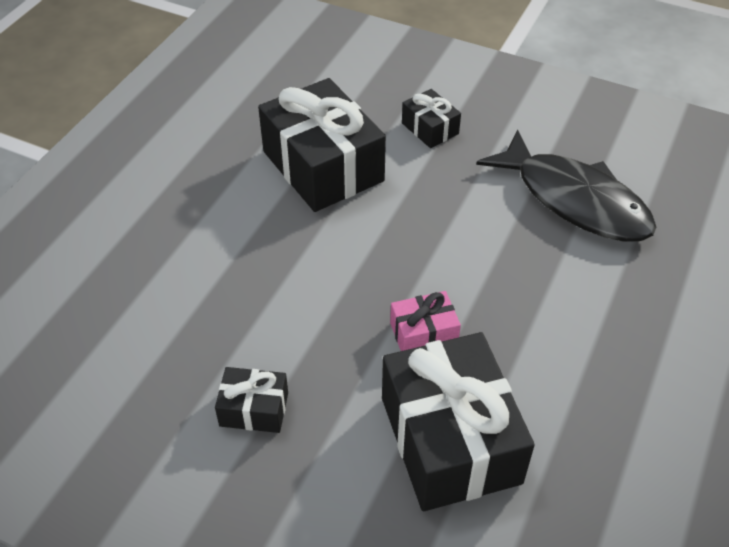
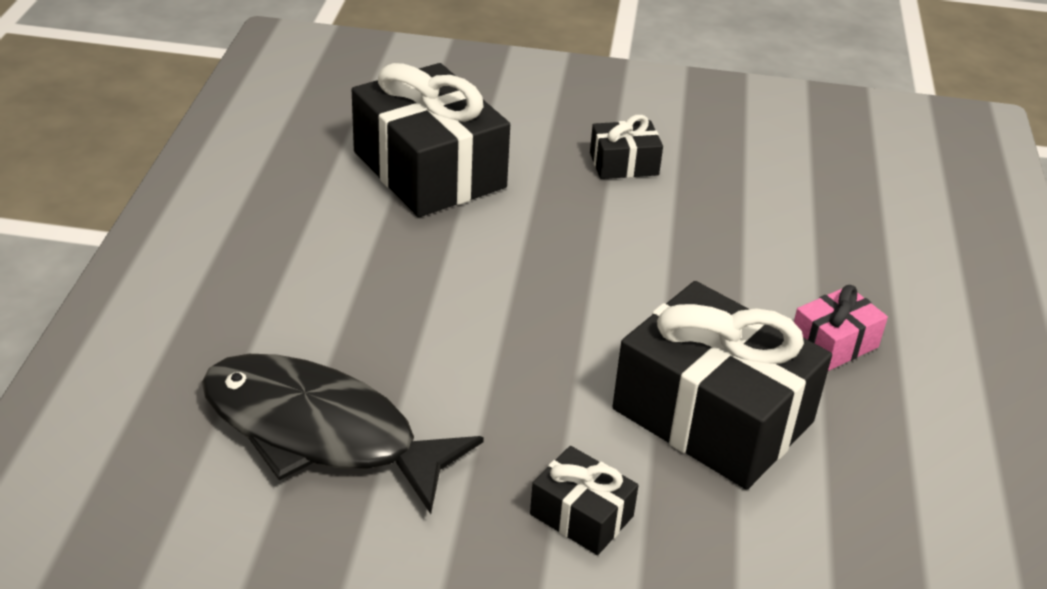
camera: 160 degrees right, 10 degrees down
pink gift [390,291,461,351] -> pink gift moved to [794,285,888,371]

